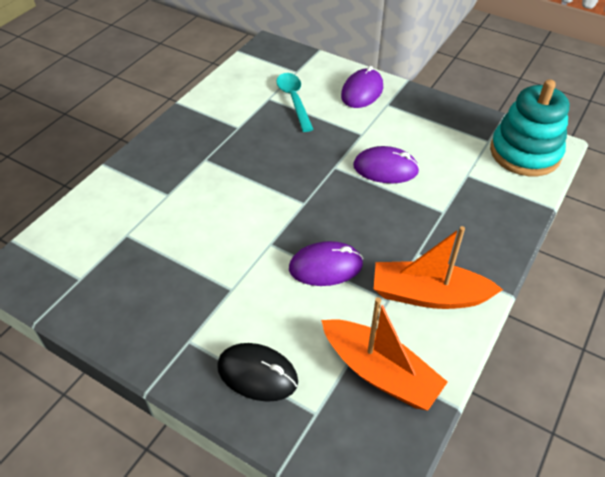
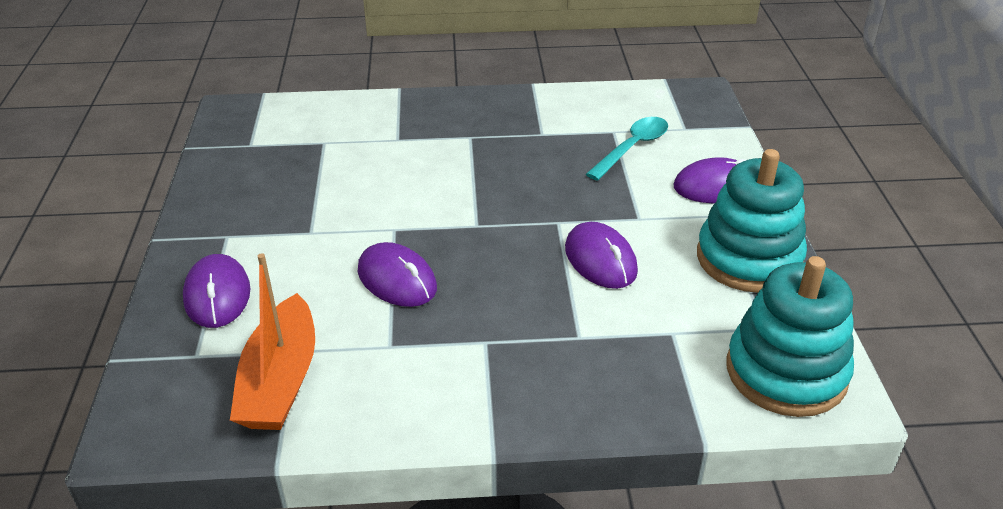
camera: 55 degrees right, 10 degrees down
black mouse [217,343,298,402] -> purple mouse [183,254,251,328]
orange boat [374,226,503,309] -> none
none -> turquoise stacking toy [697,149,807,293]

